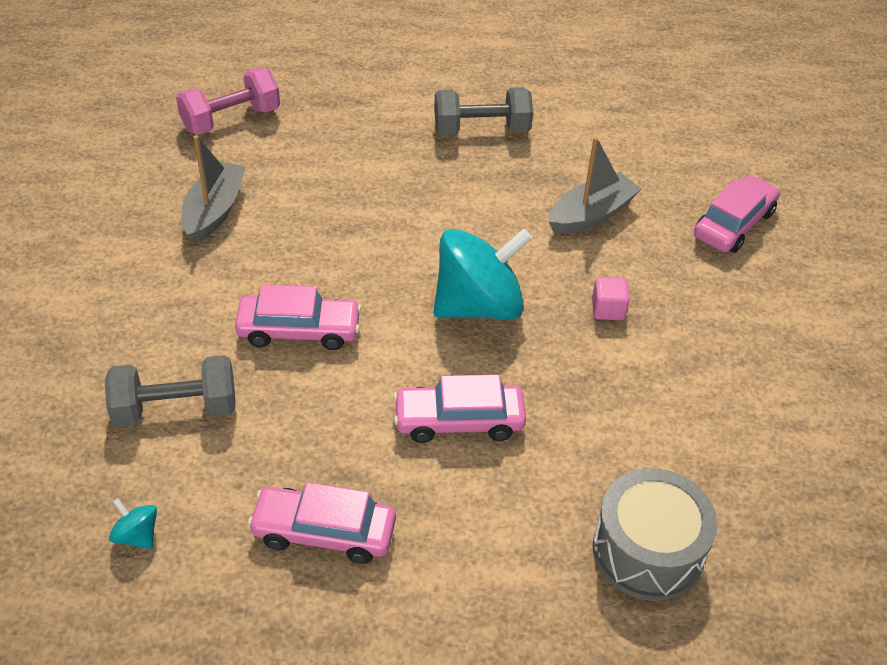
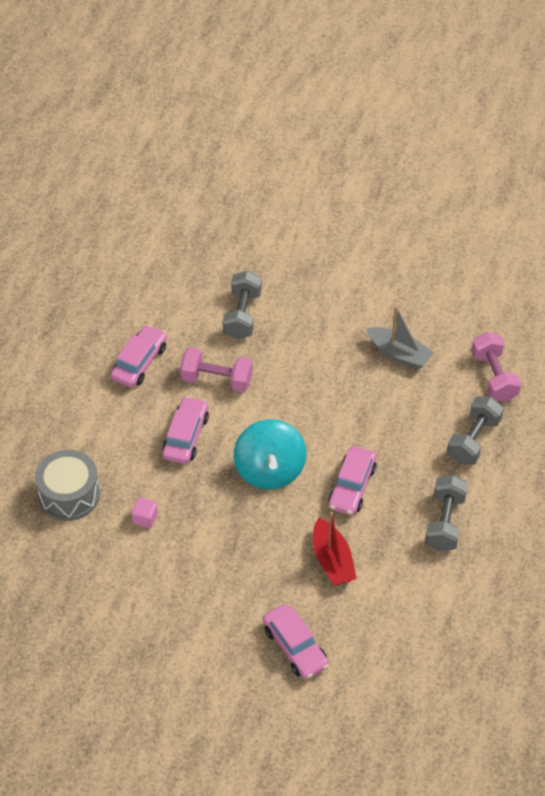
camera: 110 degrees right, 5 degrees up
turquoise spinning top [109,498,157,549] -> none
pink car [235,284,362,350] -> pink car moved to [328,446,377,515]
grey boat [548,137,641,234] -> red boat [313,512,357,586]
pink cube [592,277,630,320] -> pink cube moved to [131,498,158,528]
none -> pink dumbbell [180,347,253,392]
none -> grey dumbbell [447,396,504,465]

